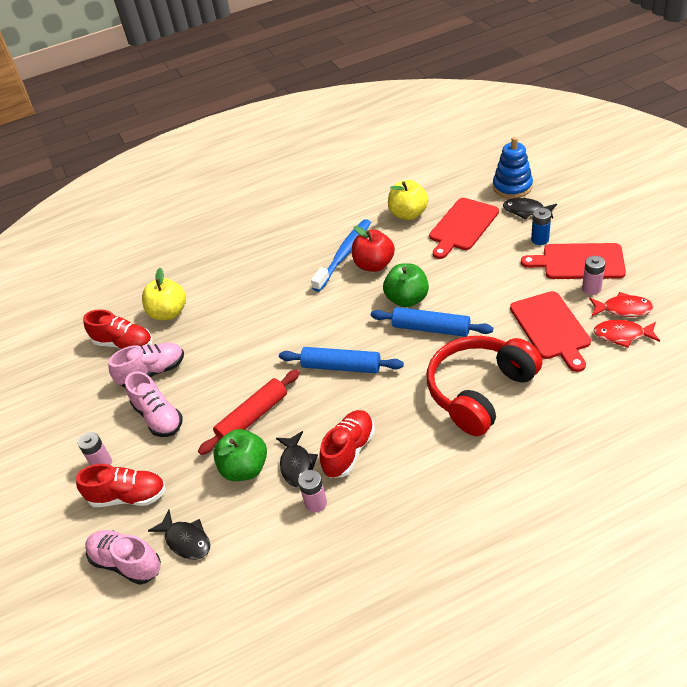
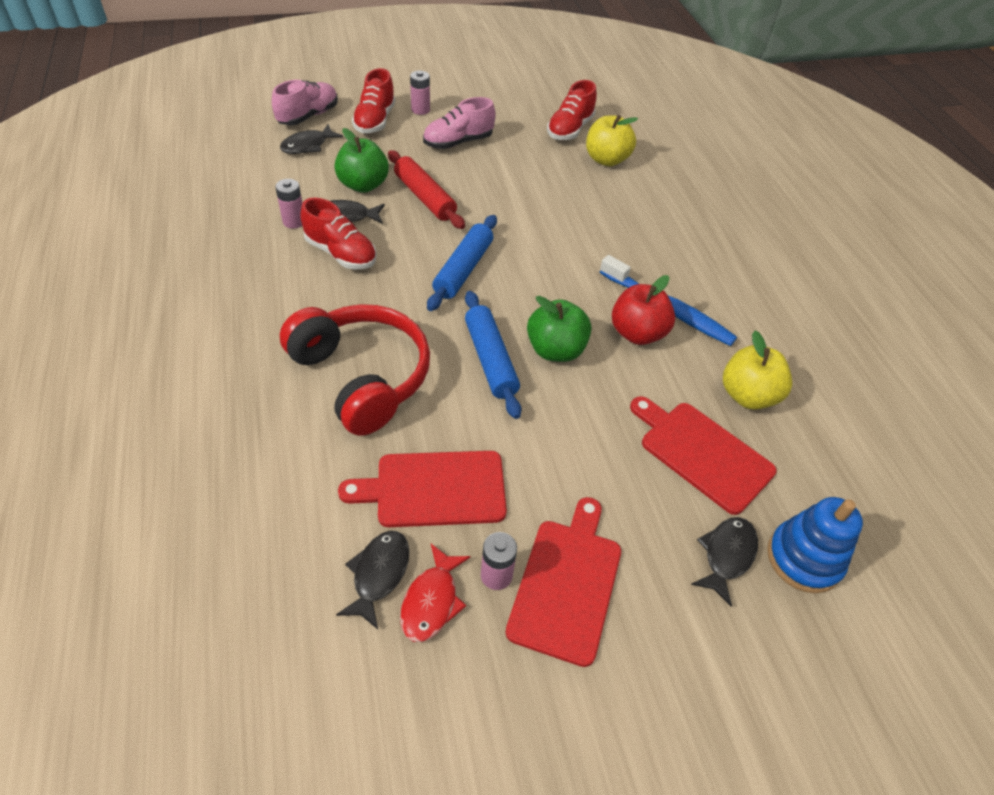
camera: 90 degrees right, 5 degrees up
pink shoe [108,342,184,388] -> none
blue rolling pin [371,307,493,337] -> blue rolling pin turned 45 degrees counterclockwise [465,291,522,419]
blue battery [531,208,551,245] -> none
red fish [594,320,660,348] -> black fish [336,531,409,629]

